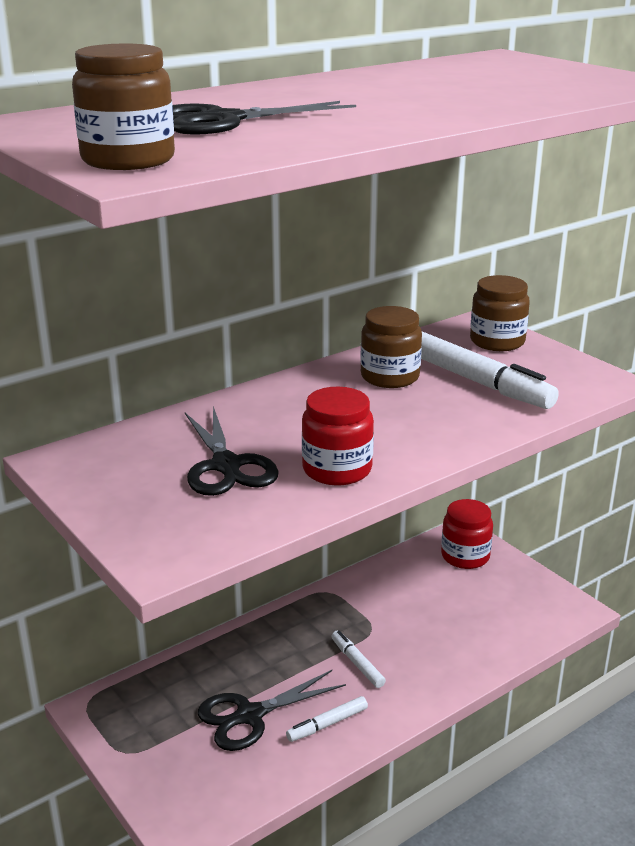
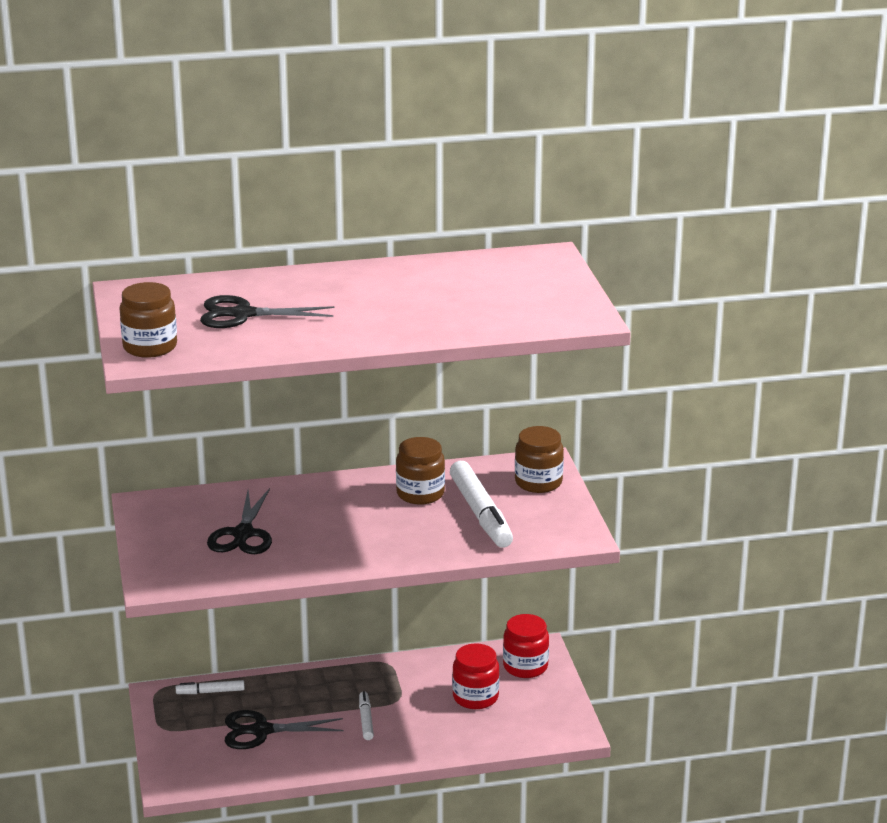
camera: 25 degrees right, 0 degrees up
white marker [286,696,368,742] -> white marker moved to [176,680,245,694]
red jar [302,387,374,485] -> red jar moved to [452,643,499,709]

